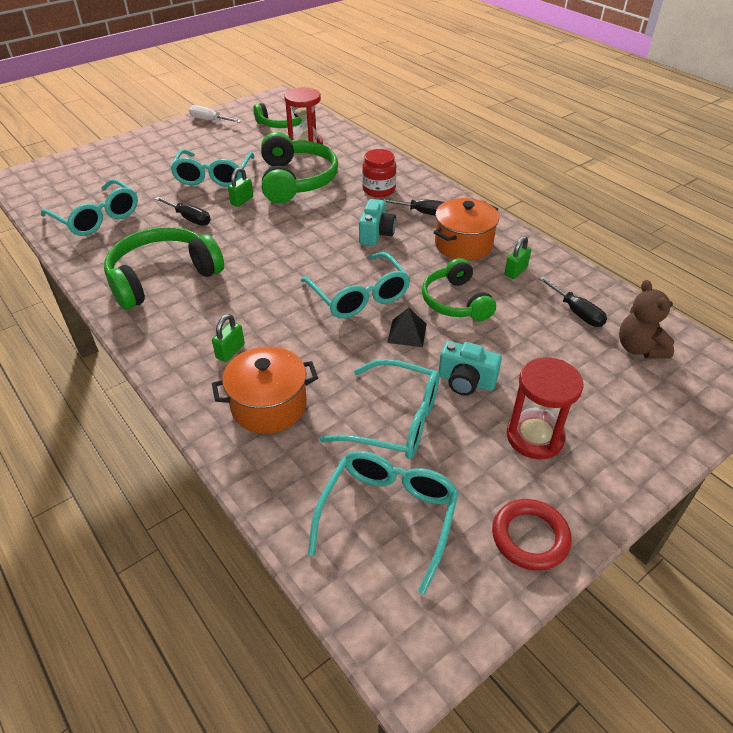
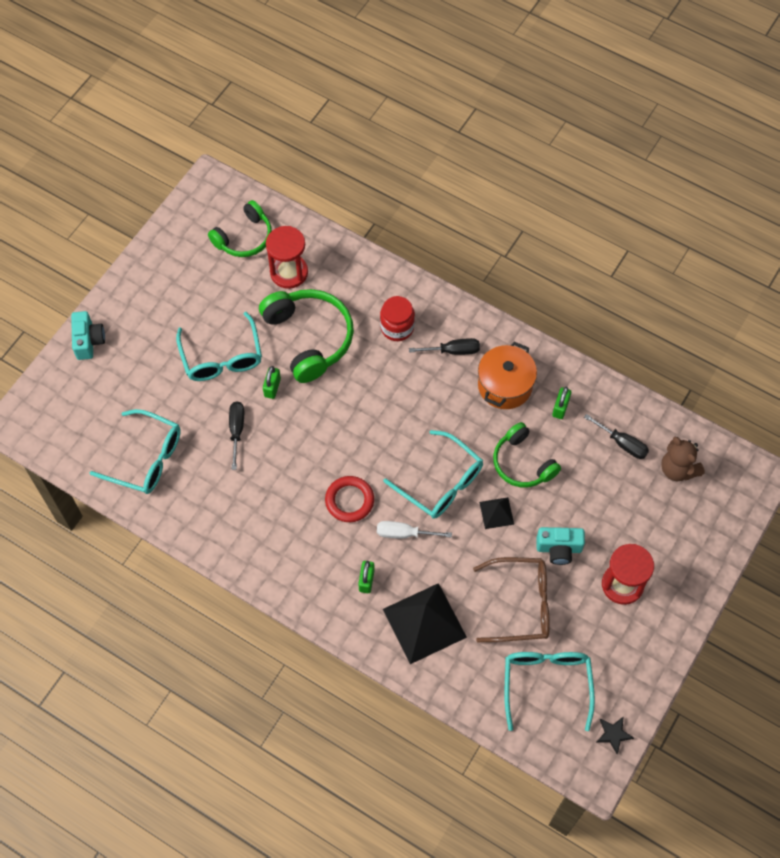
camera: 20 degrees left, 20 degrees up
green headphones [104,227,224,310] -> none
black screwdriver [155,197,211,226] -> black screwdriver turned 105 degrees counterclockwise [229,401,244,470]
white screwdriver [189,105,241,123] -> white screwdriver moved to [377,521,452,539]
orange pot [212,346,318,434] -> black pyramid [383,583,467,664]
turquoise glasses [320,359,440,459] -> brown glasses [473,557,550,642]
turquoise camera [359,199,396,246] -> turquoise camera moved to [71,311,105,360]
red ring [492,499,572,570] -> red ring moved to [325,476,374,522]
none -> black star [596,716,634,754]

